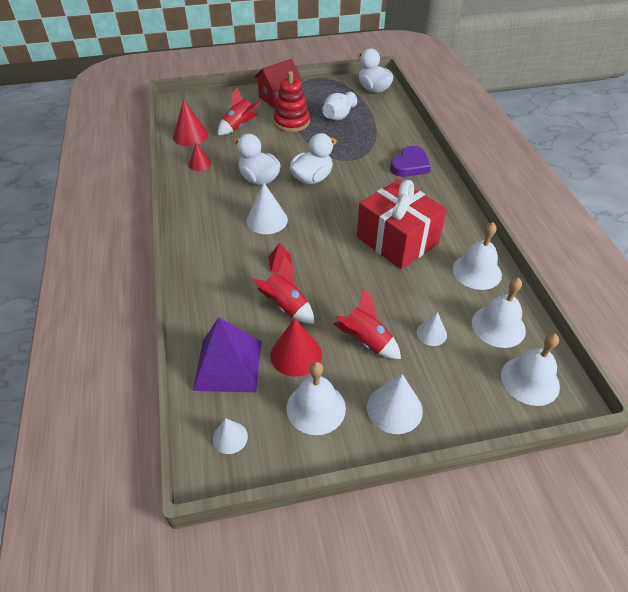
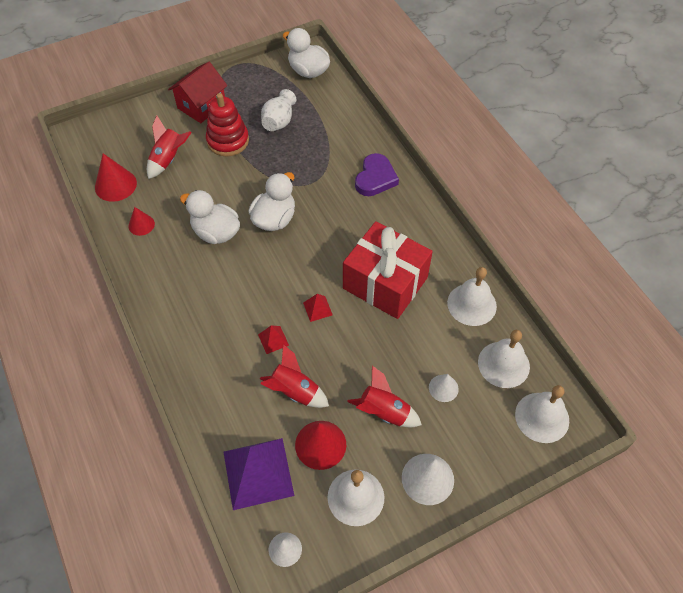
camera: 15 degrees left, 10 degrees up
white cone [246,183,288,234] -> none
none -> red pyramid [303,294,333,322]

